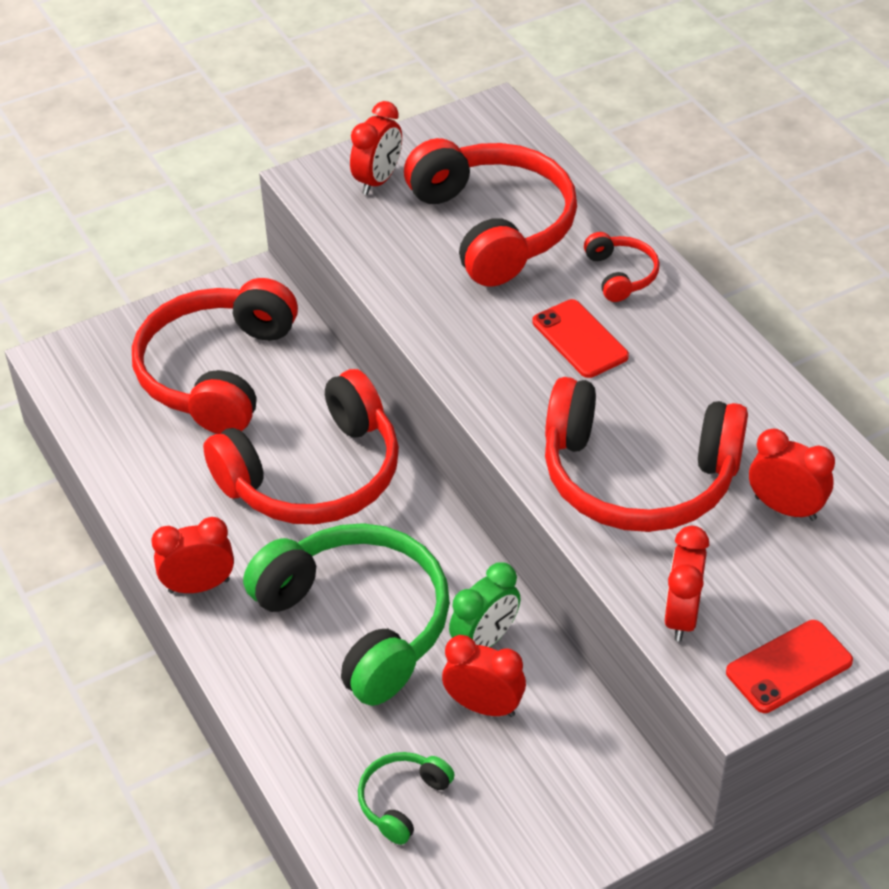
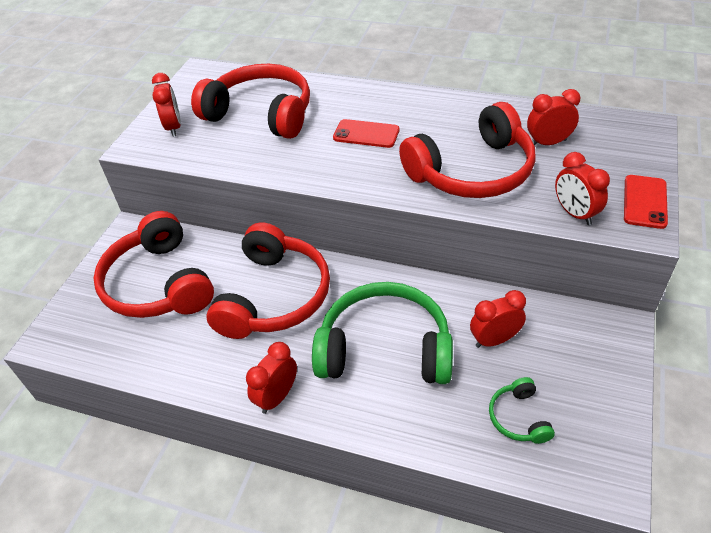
camera: 40 degrees left, 0 degrees up
green clock [449,562,520,647] -> none
red headphones [584,232,660,302] -> none

